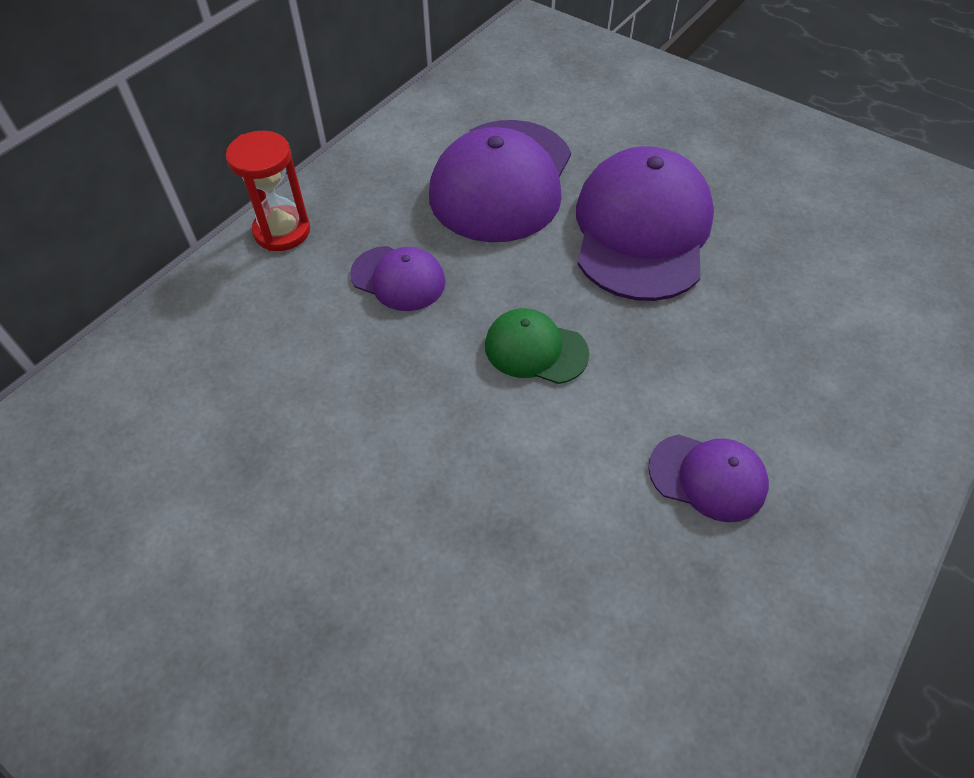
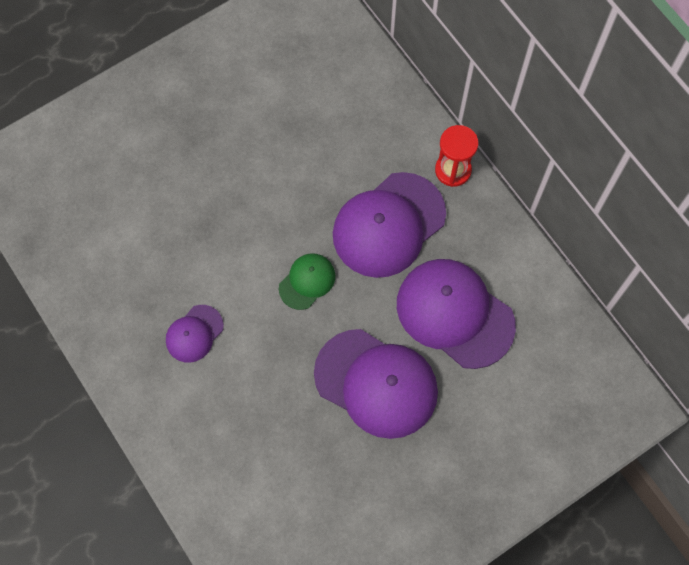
camera: 110 degrees right, 15 degrees up
purple cap [350,246,445,311] -> purple cap [333,172,446,278], size x1.99

